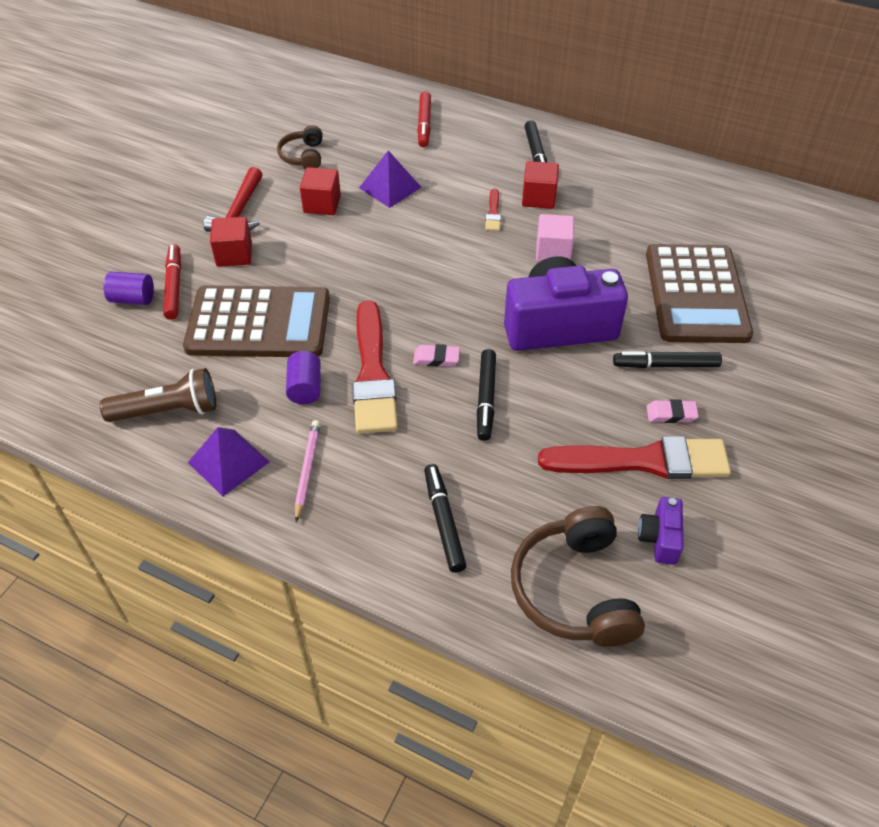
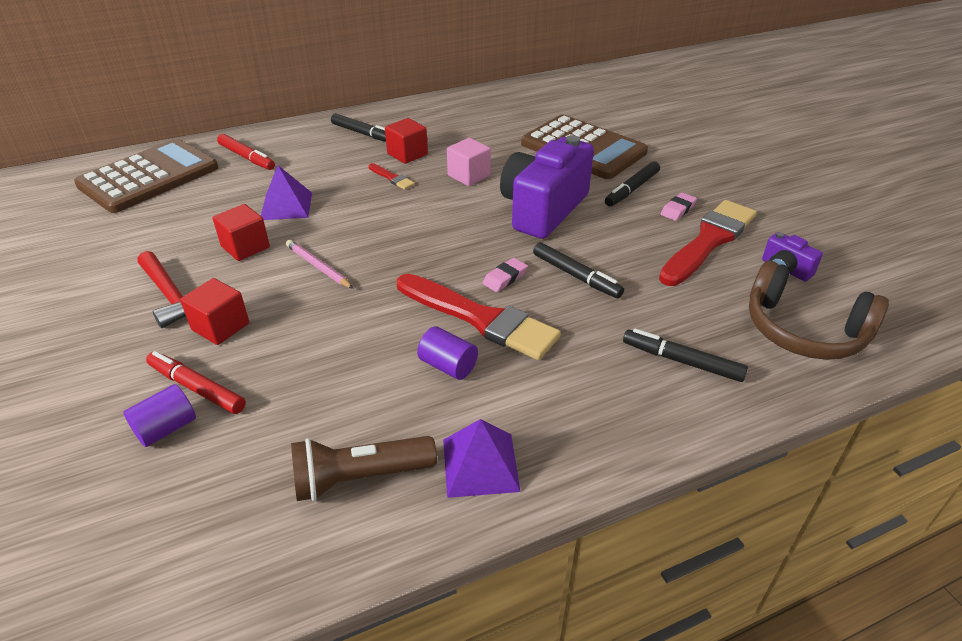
camera: 50 degrees left, 10 degrees down
brown flashlight [100,368,216,422] -> brown flashlight turned 135 degrees counterclockwise [291,436,437,501]
brown calculator [183,285,330,357] -> brown calculator moved to [74,139,218,213]
brown headphones [277,125,323,169] -> none
pink pencil [295,420,320,522] -> pink pencil moved to [286,240,354,289]

